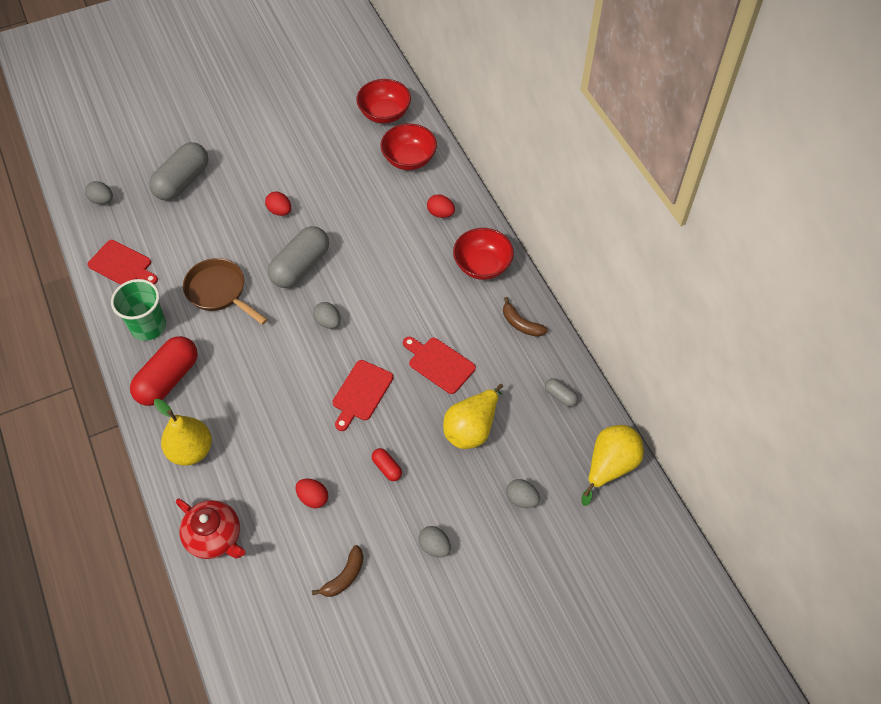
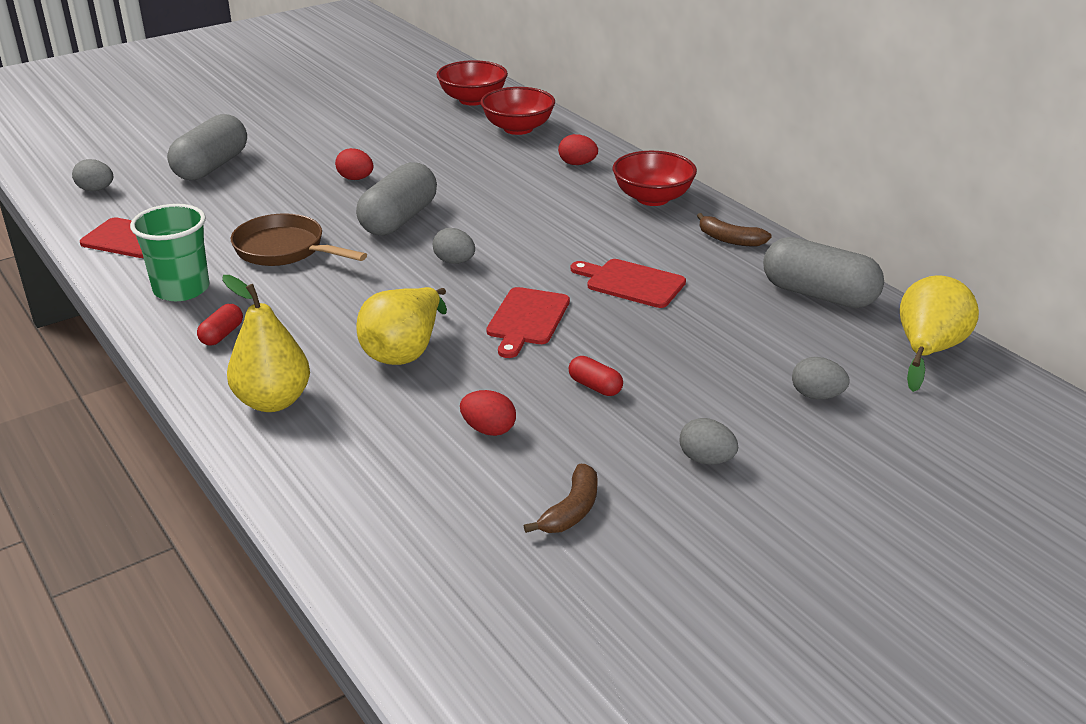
camera: 10 degrees left, 25 degrees down
red capsule [130,336,198,406] -> red capsule [197,304,243,346], size x0.46
red teapot [176,498,245,559] -> none
yellow pear [443,384,503,449] -> yellow pear moved to [356,287,447,365]
grey capsule [545,378,578,407] -> grey capsule [763,237,884,308], size x2.18

